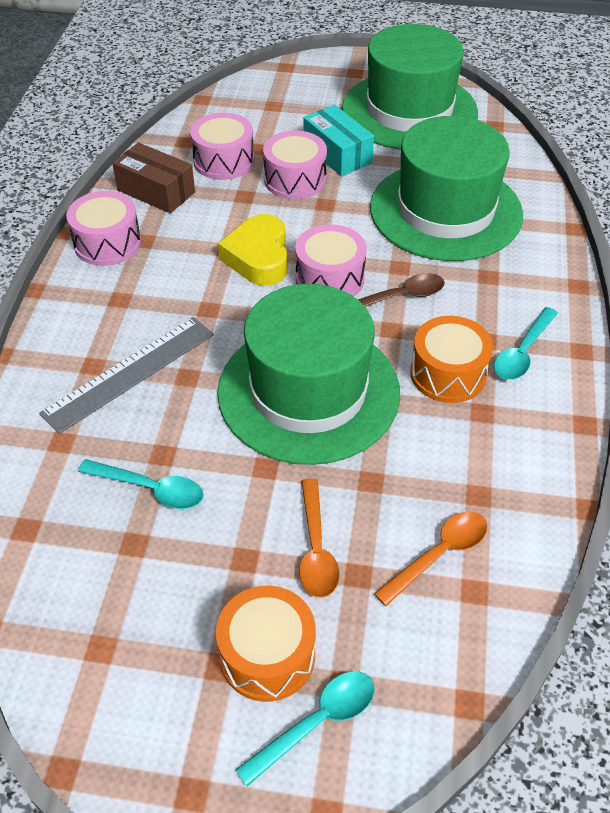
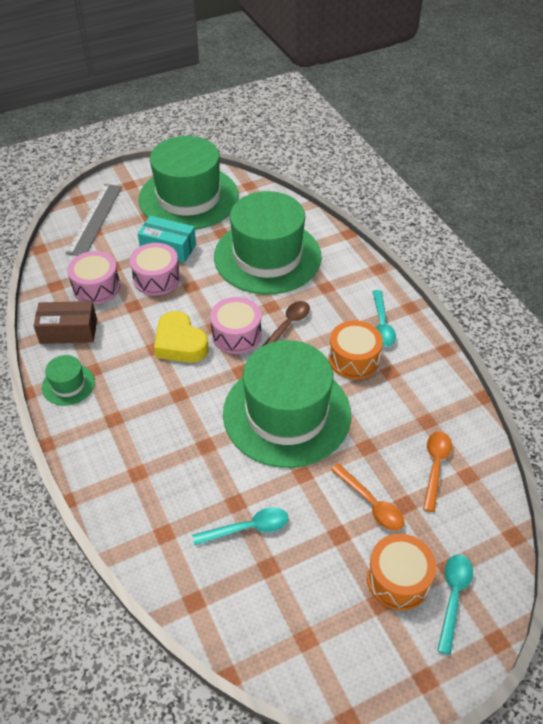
camera: 35 degrees left, 0 degrees up
grey ruler [39,317,214,434] -> grey ruler moved to [66,184,122,256]
pink drum [66,191,141,266] -> green hat [42,355,95,406]

